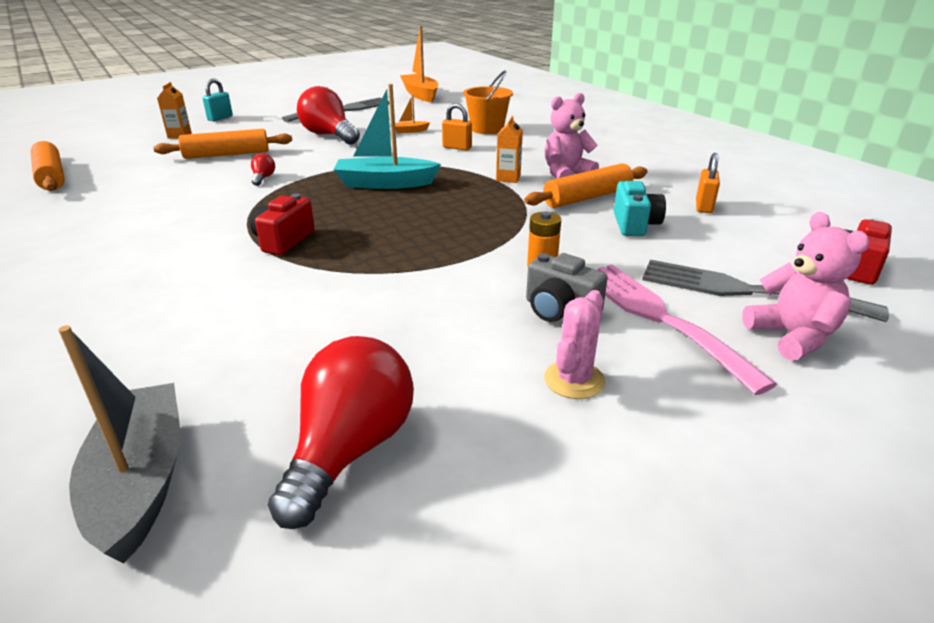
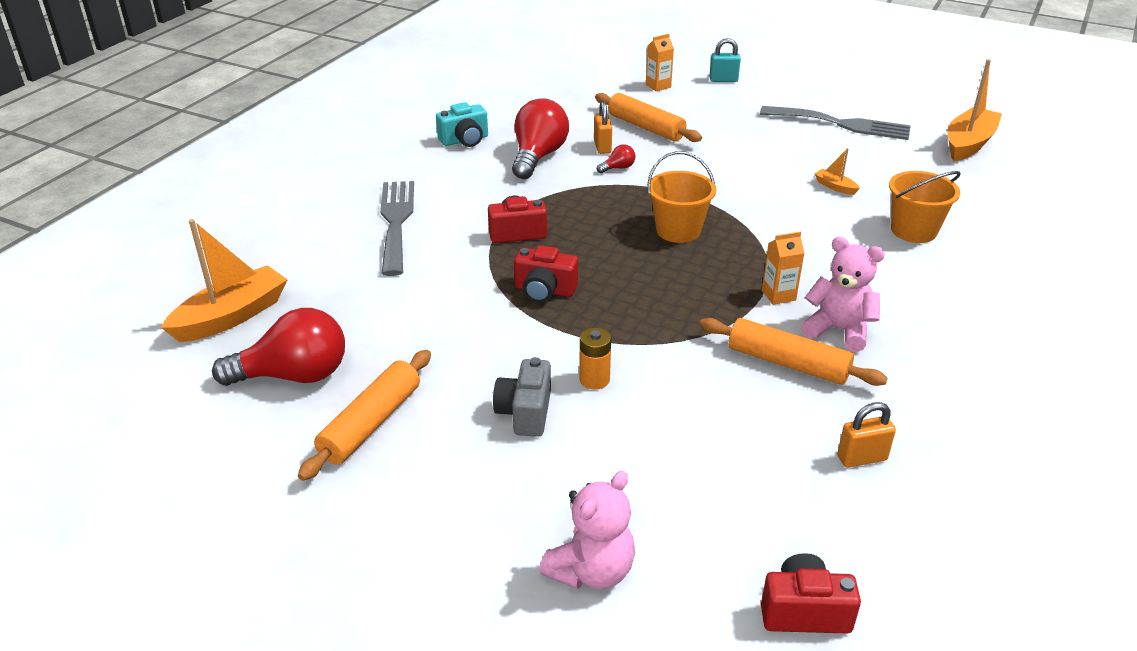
camera: 60 degrees right, 5 degrees up
orange rolling pin [31,141,65,191] -> orange rolling pin moved to [298,350,431,481]
grey boat [58,325,180,563] -> orange boat [161,219,288,342]
red light bulb [297,86,360,145] -> red light bulb moved to [512,98,569,179]
turquoise boat [333,84,441,189] -> orange bucket [647,151,716,243]
orange padlock [442,103,472,151] -> orange padlock moved to [594,101,612,154]
pink cactus [544,290,605,399] -> none
pink fork [598,264,777,395] -> none
turquoise camera [614,181,666,236] -> turquoise camera moved to [436,102,488,147]
grey fork [642,260,889,322] -> grey fork moved to [380,181,414,276]
none -> red camera [514,245,578,303]

